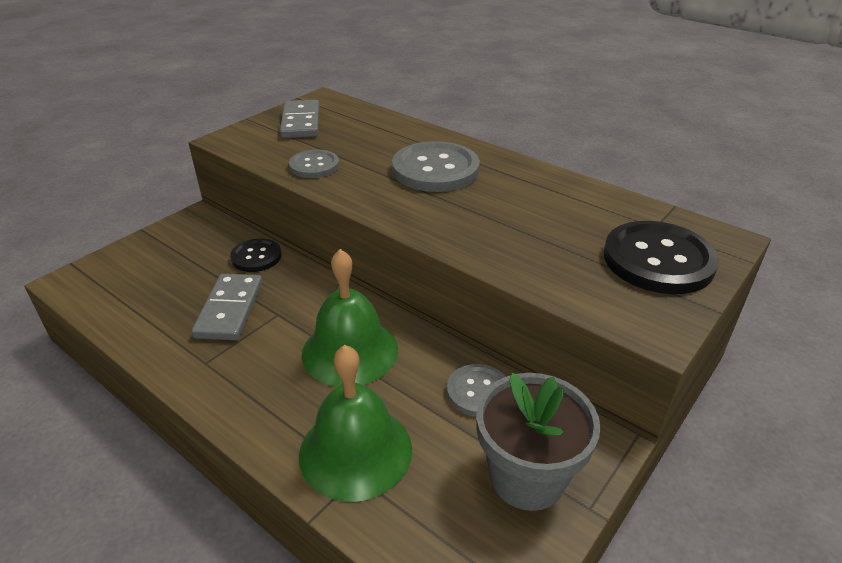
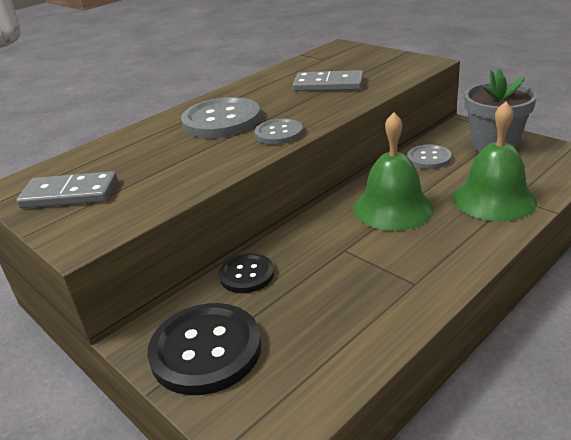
camera: 80 degrees left, 5 degrees down
grey domino [192,274,263,340] -> grey domino moved to [293,70,364,91]
grey button [289,150,339,178] -> grey button moved to [254,118,303,145]
black button [604,221,719,294] -> black button moved to [147,303,262,395]

